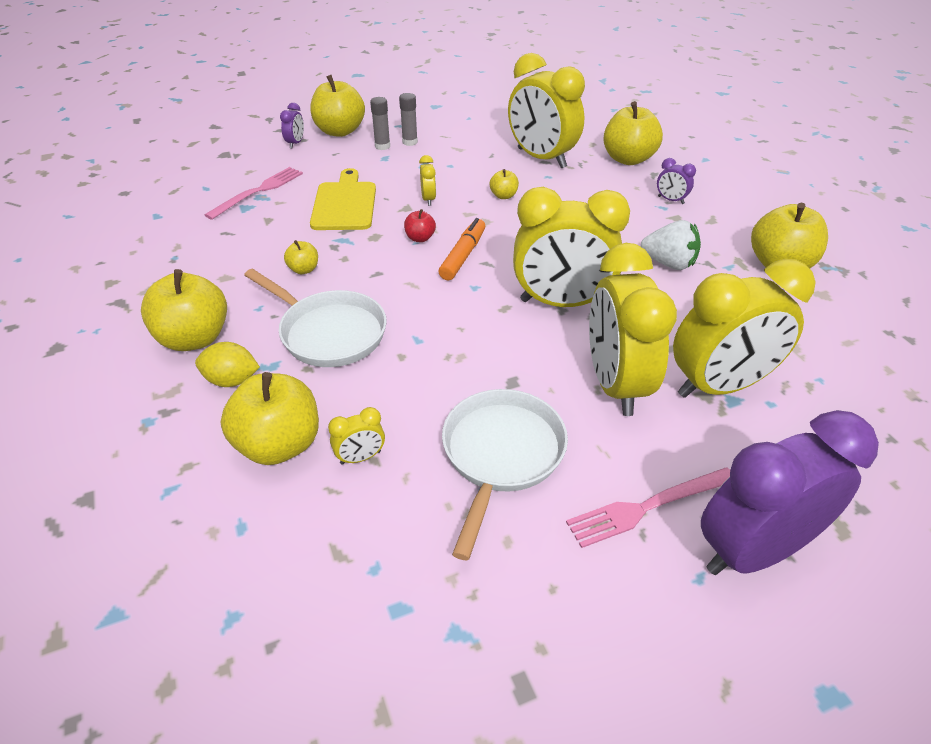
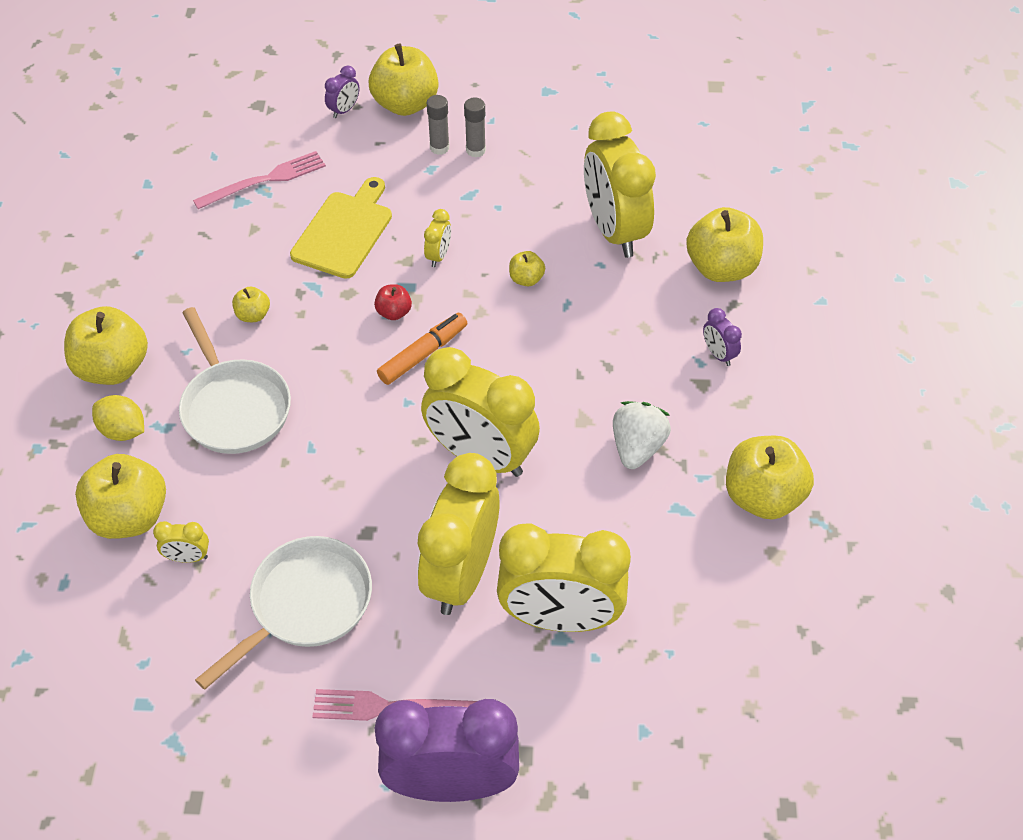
camera: 25 degrees right, 10 degrees up
white strawberry [641,220,701,270] -> white strawberry turned 120 degrees counterclockwise [613,401,671,469]

